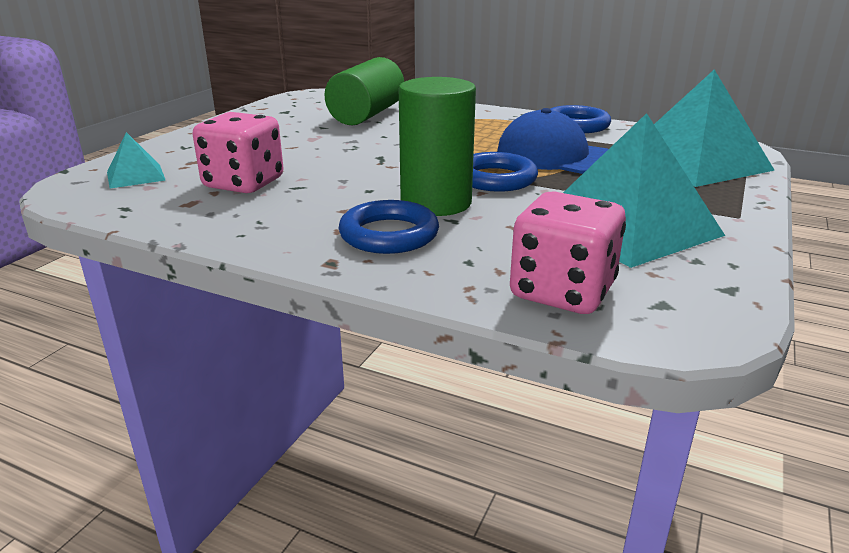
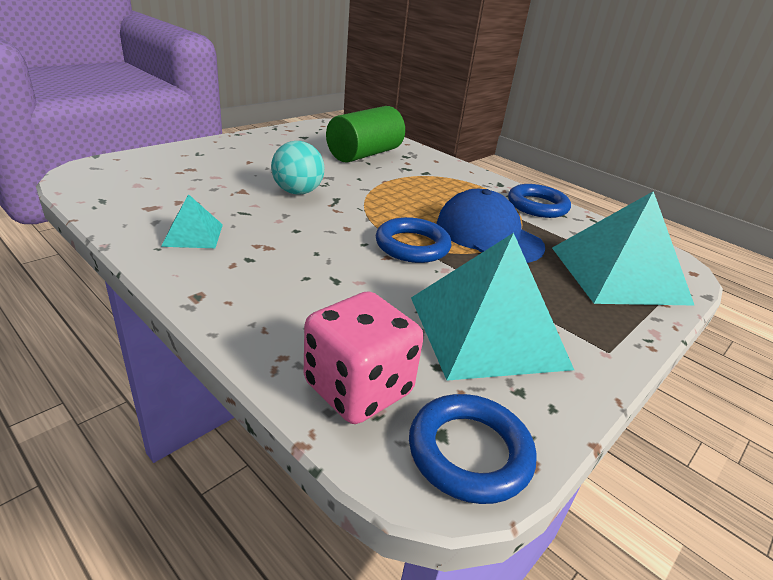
camera: 15 degrees right, 5 degrees up
turquoise pyramid [107,132,166,188] -> turquoise pyramid moved to [161,194,223,248]
pink dice [193,112,283,193] -> none
blue ring [339,200,439,254] -> blue ring moved to [409,394,537,504]
green cylinder [399,77,476,216] -> none
none -> turquoise ball [271,141,324,195]

